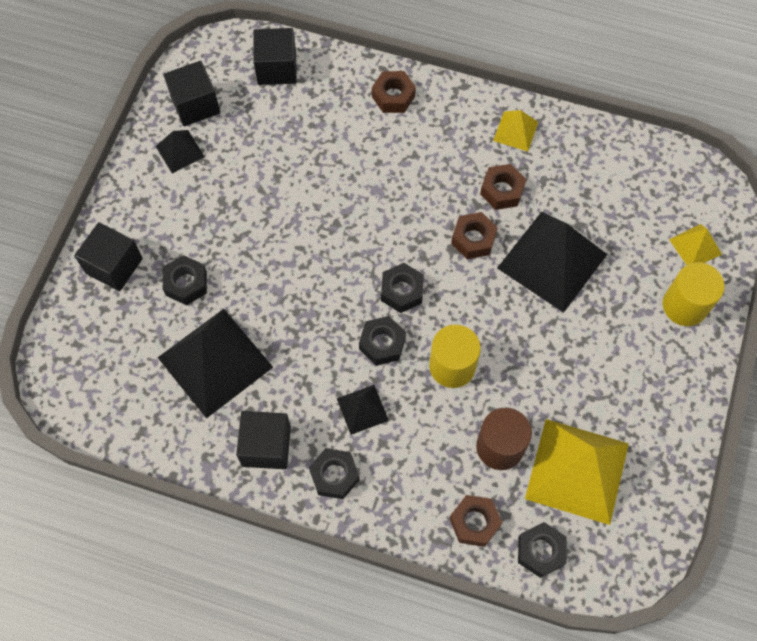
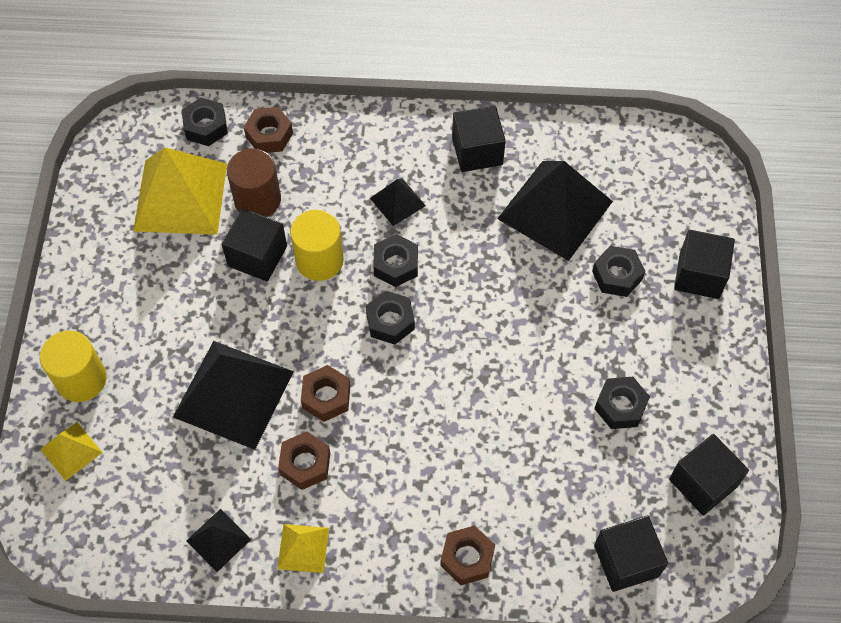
camera: 165 degrees right, 5 degrees down
black pyramid [156,130,205,173] -> black pyramid moved to [186,509,251,572]
black nut [309,448,360,499] -> black nut moved to [594,377,650,429]
none -> black cube [221,208,287,281]

